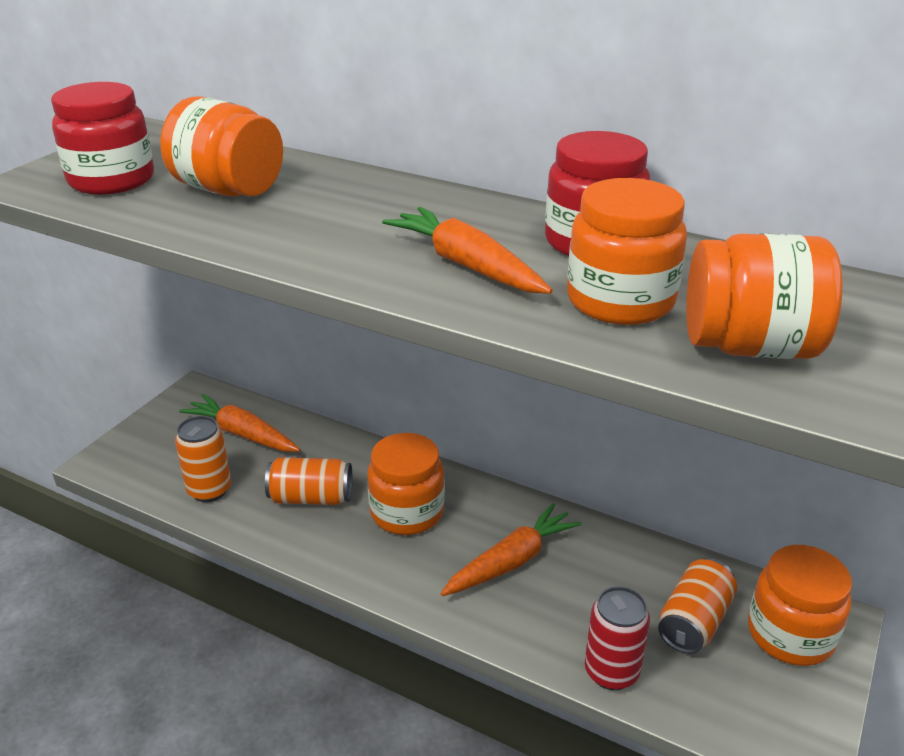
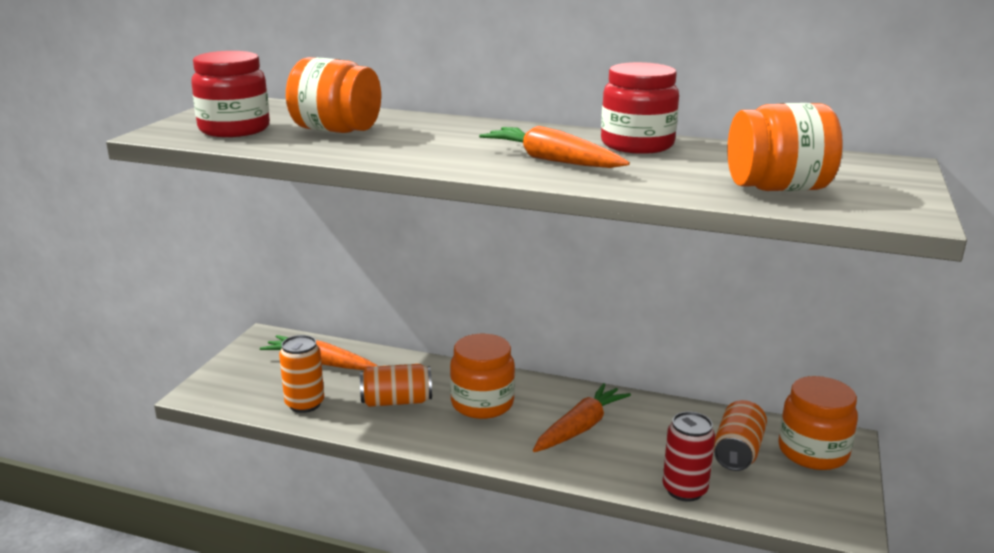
camera: 10 degrees left, 10 degrees down
orange jar [567,178,687,325] -> none

